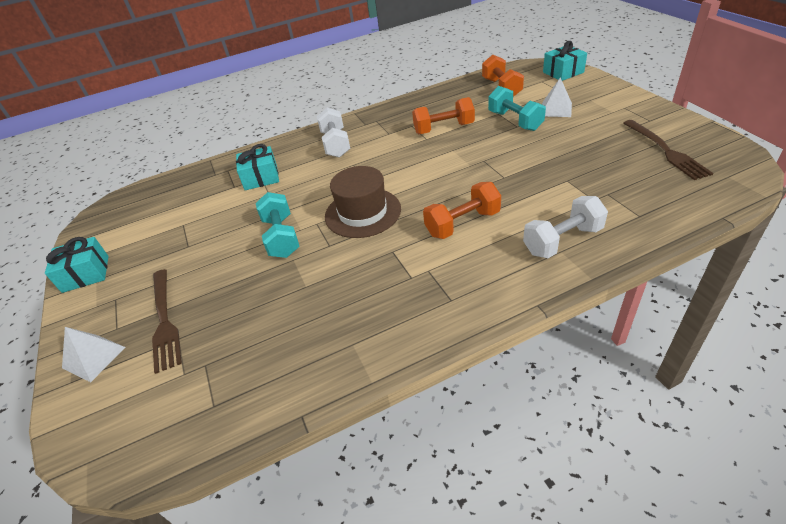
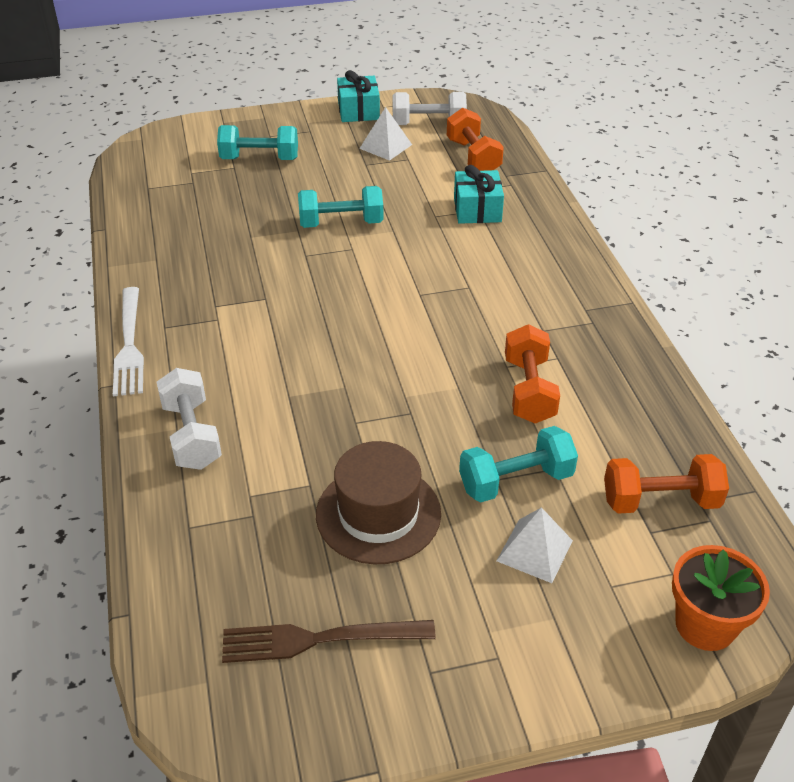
camera: 95 degrees right, 0 degrees up
white pyramid [62,327,126,382] -> white pyramid moved to [359,107,412,161]
brown fork [152,269,182,374] -> turquoise dumbbell [217,125,298,160]
white dumbbell [317,108,350,158] -> white dumbbell moved to [393,92,467,125]
brown hat [325,166,401,238] -> brown hat moved to [316,441,441,565]
orange dumbbell [423,182,501,239] -> orange dumbbell moved to [447,108,504,171]
turquoise gift [543,41,587,81] -> orange flower pot [672,545,770,651]
none -> white fork [113,287,144,396]

